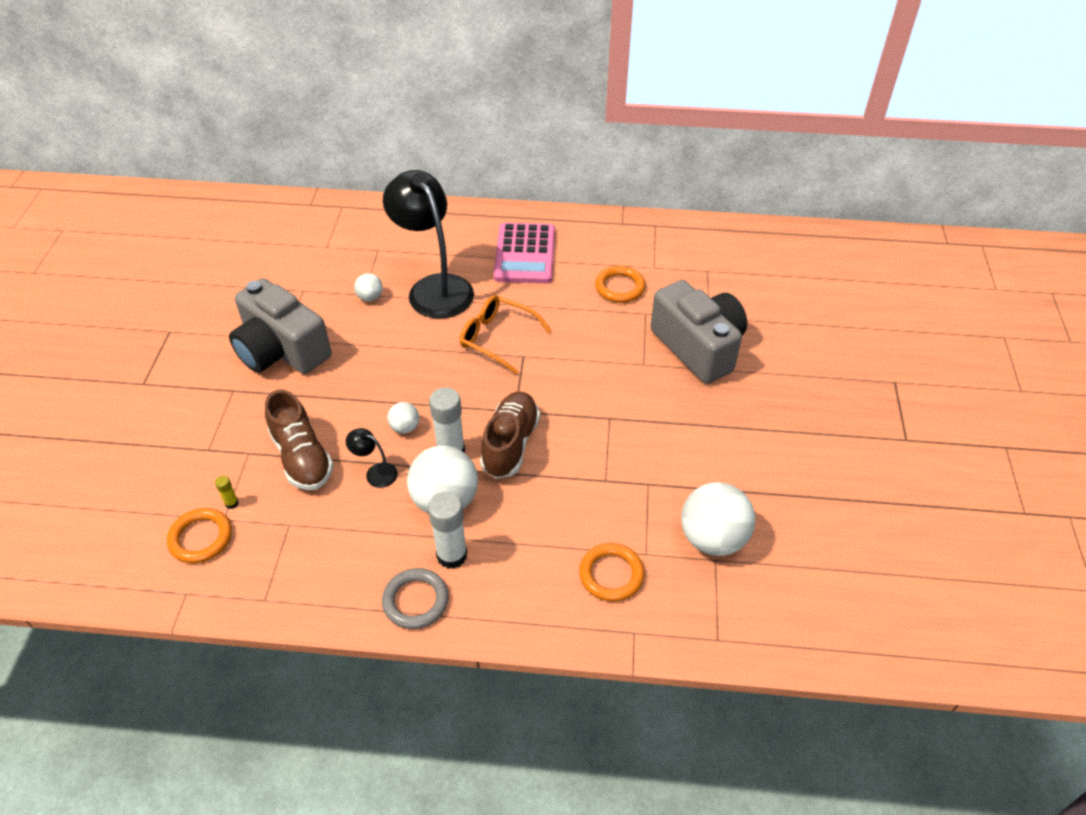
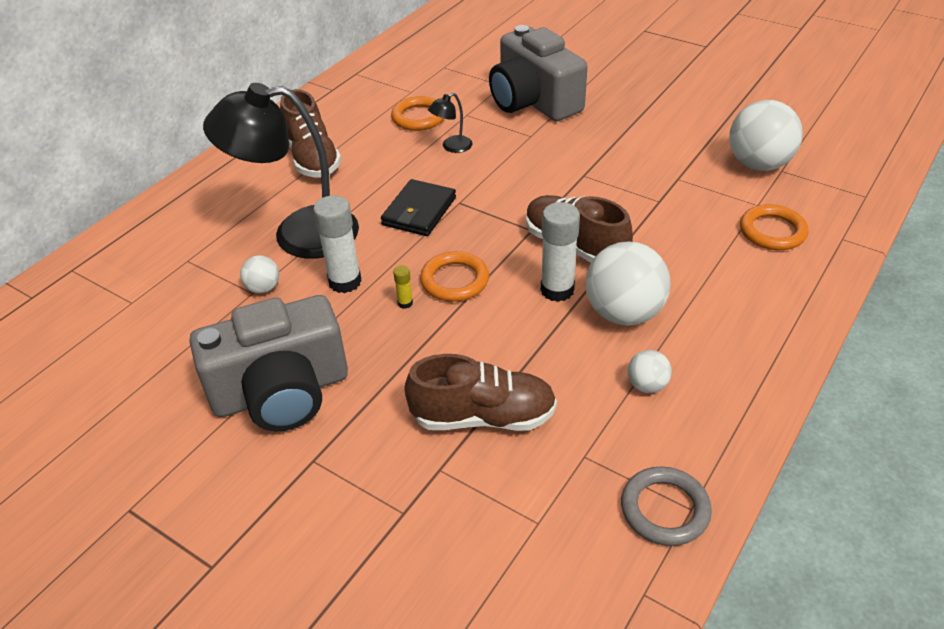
camera: 60 degrees left, 5 degrees down
orange ring [167,508,232,563] -> orange ring moved to [420,251,489,302]
yellow glue stick [215,476,239,509] -> yellow glue stick moved to [393,266,413,309]
black lamp [346,428,398,488] -> black lamp moved to [428,93,472,153]
grey ring [382,568,449,629] -> grey ring moved to [621,467,712,546]
white ball [387,402,419,434] -> white ball moved to [627,350,672,393]
white glue stick [428,492,467,569] -> white glue stick moved to [313,195,362,293]
orange glasses [460,295,551,375] -> black wallet [381,179,456,236]
pink calculator [494,222,555,283] -> brown shoe [280,89,341,178]
grey camera [650,280,747,384] -> grey camera turned 120 degrees counterclockwise [489,25,588,121]

